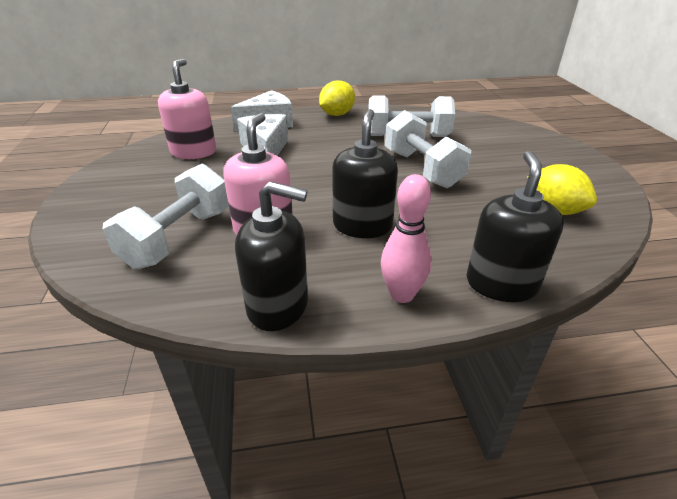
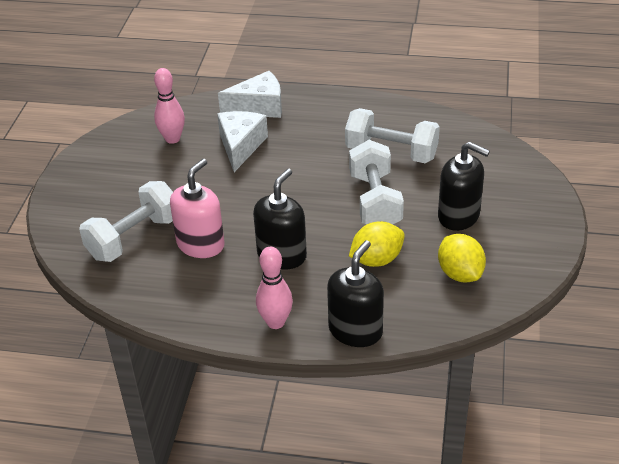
camera: 20 degrees right, 5 degrees up
pink soap dispenser [158,59,216,159] -> pink bowling pin [154,68,185,144]
black soap dispenser [235,181,308,331] -> black soap dispenser moved to [438,142,490,231]
yellow lemon [319,81,355,116] -> yellow lemon moved to [349,221,405,267]

